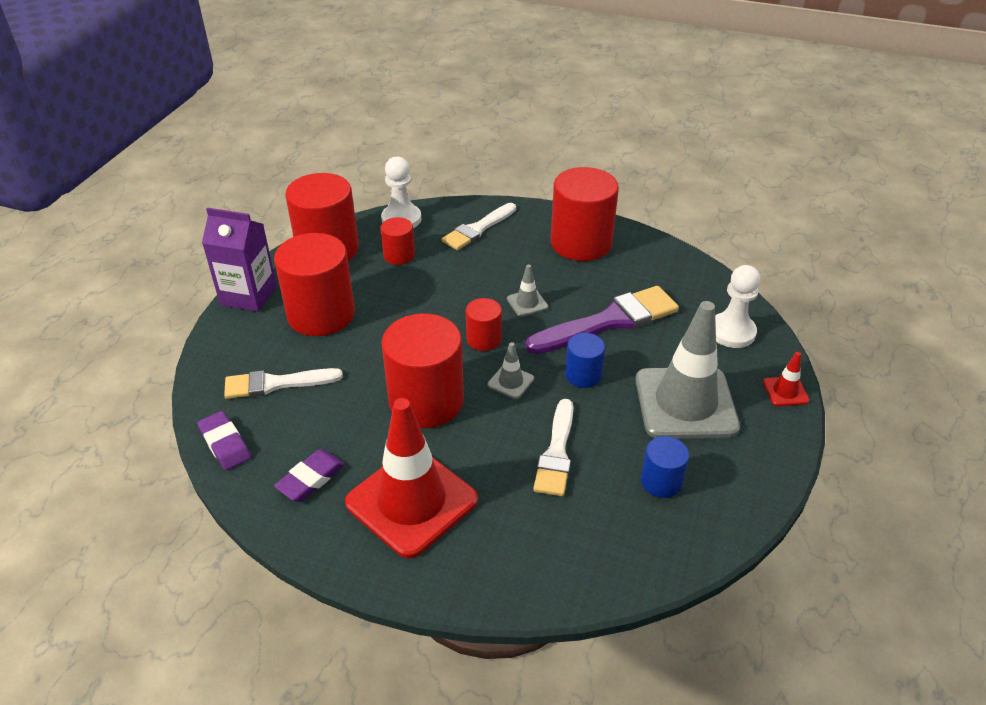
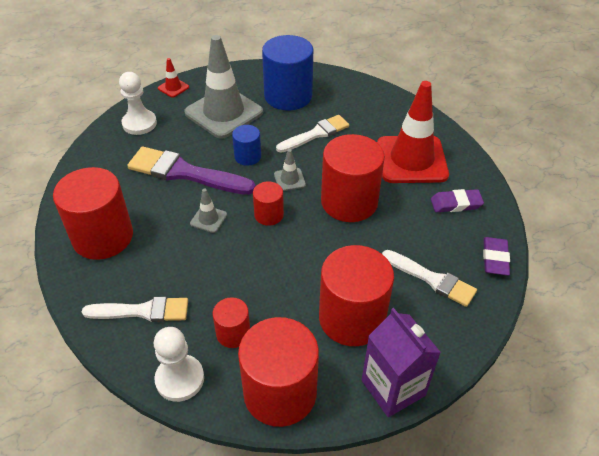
camera: 135 degrees left, 5 degrees up
blue cylinder [641,436,689,498] -> blue cylinder [262,35,313,110], size x1.98

